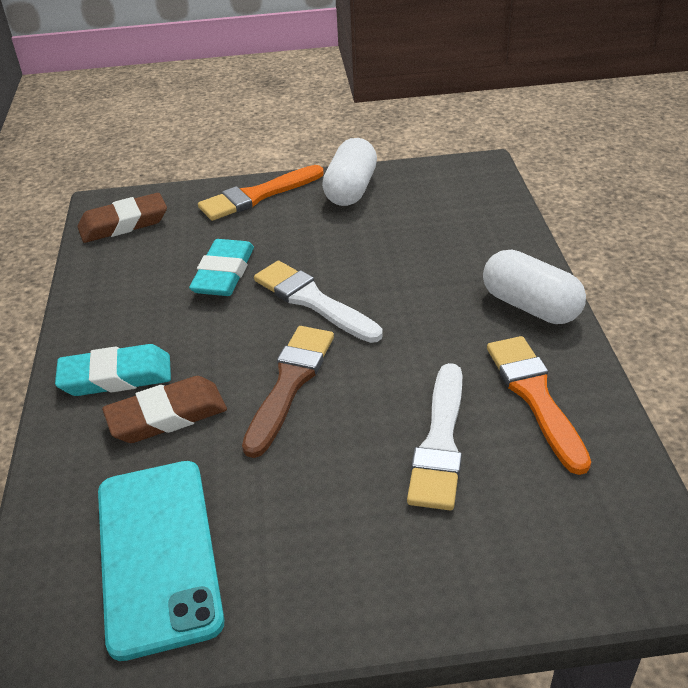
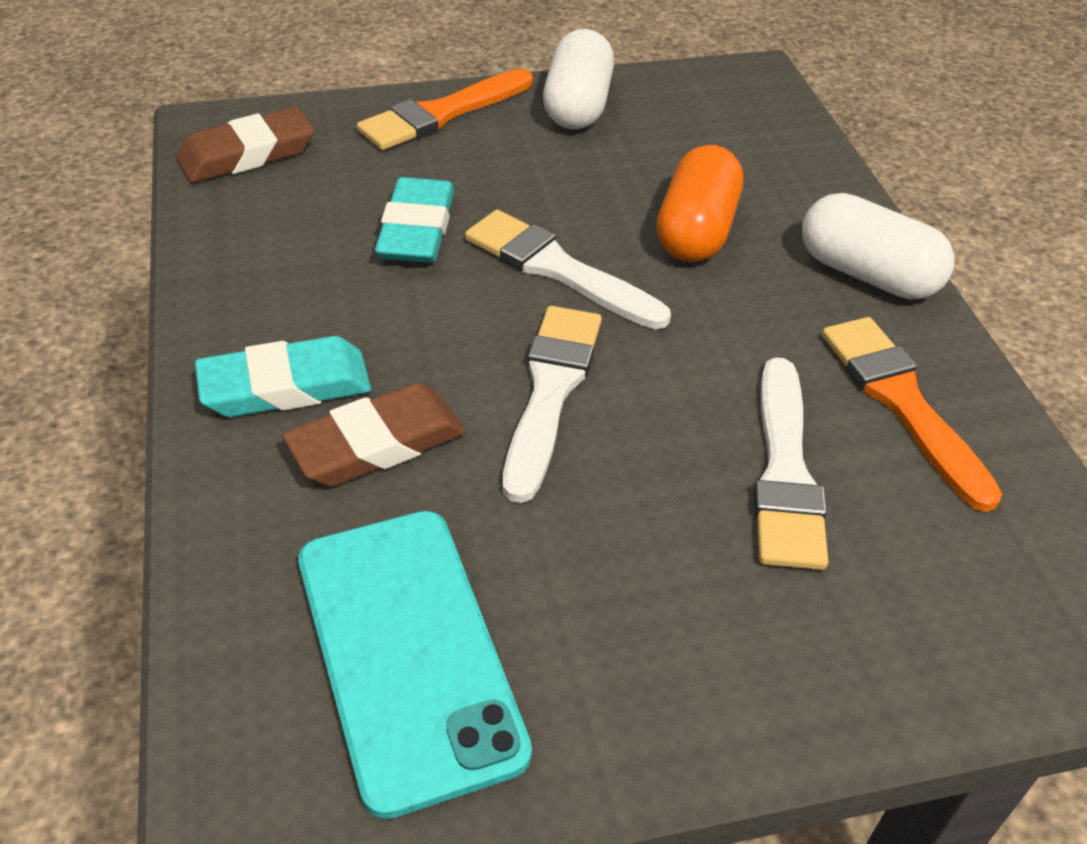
camera: 10 degrees left, 5 degrees up
brown brush [242,326,334,458] -> white brush [503,306,602,503]
none -> orange capsule [657,145,743,262]

